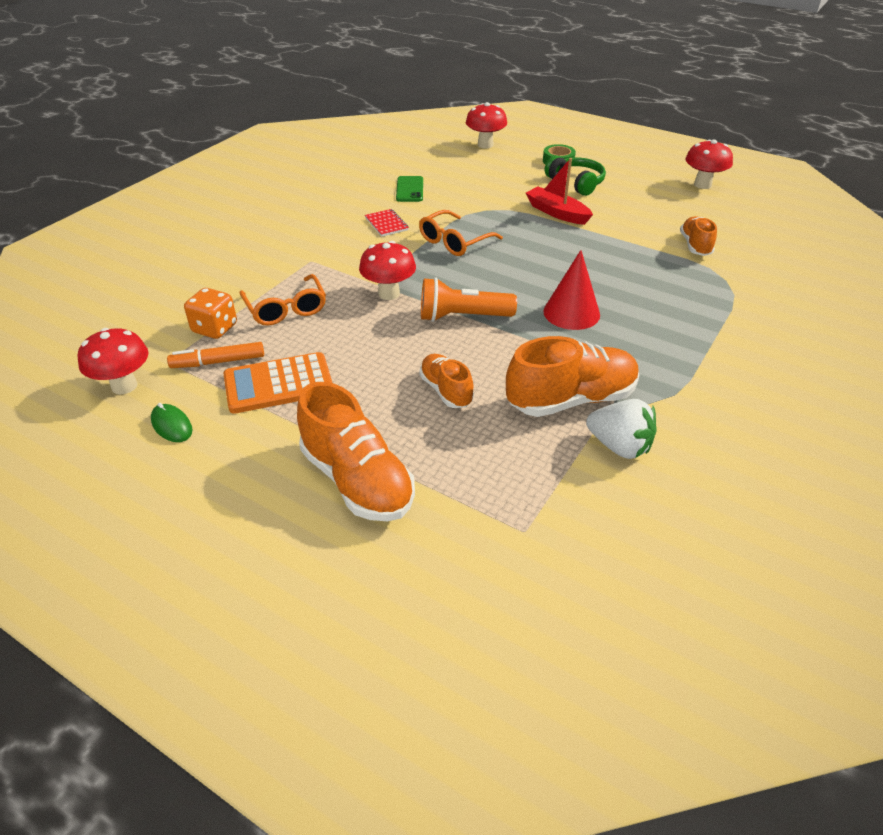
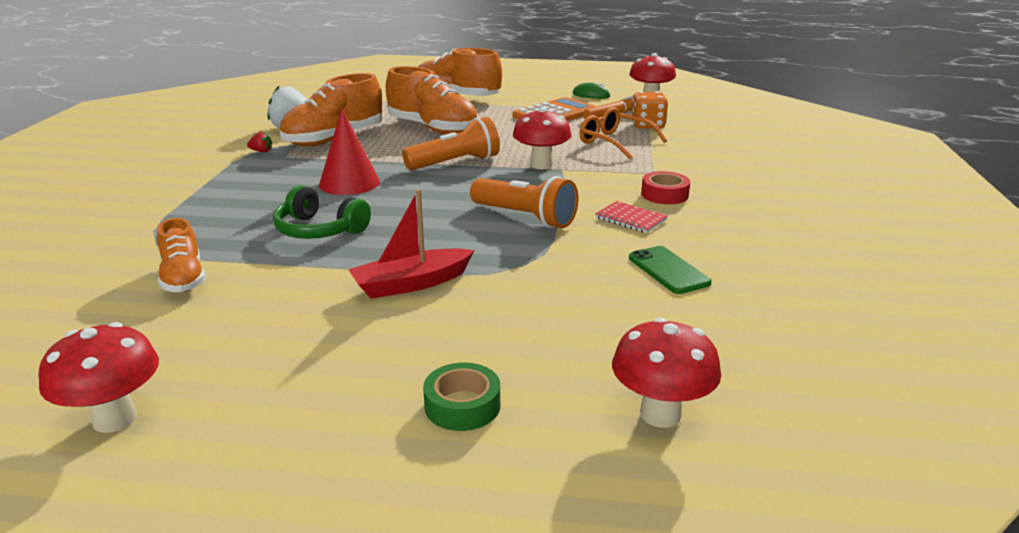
camera: 155 degrees right, 15 degrees down
orange glasses [419,210,503,256] -> orange flashlight [470,176,578,228]
orange shoe [419,354,474,408] -> orange shoe [386,66,478,134], size x1.75
red boat [526,158,593,225] -> red boat turned 135 degrees clockwise [348,189,474,299]
green headphones [545,155,606,196] -> green headphones moved to [273,185,371,239]
none -> red strawberry [247,131,272,152]
none -> red tape [641,171,690,204]

